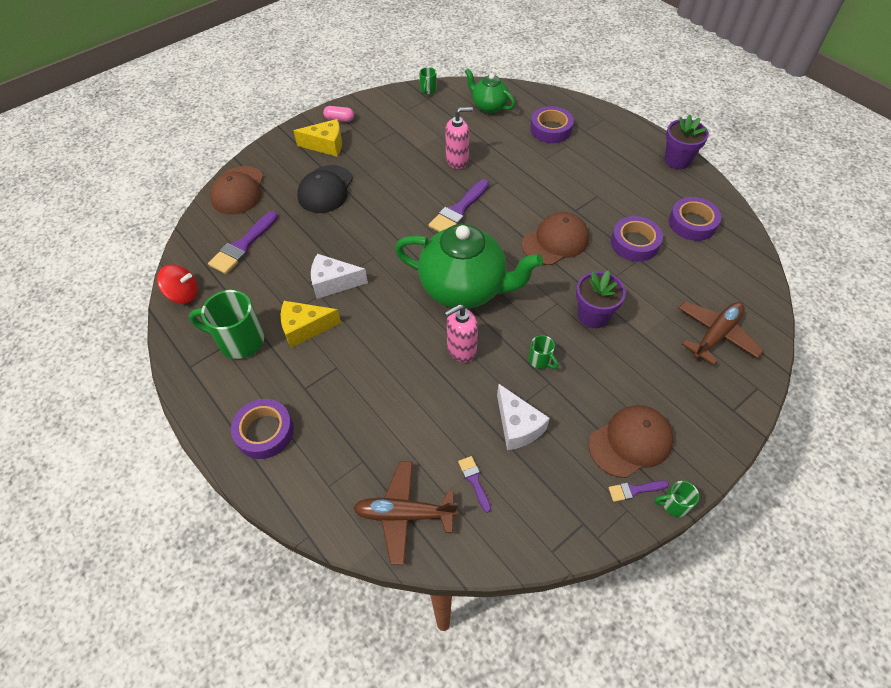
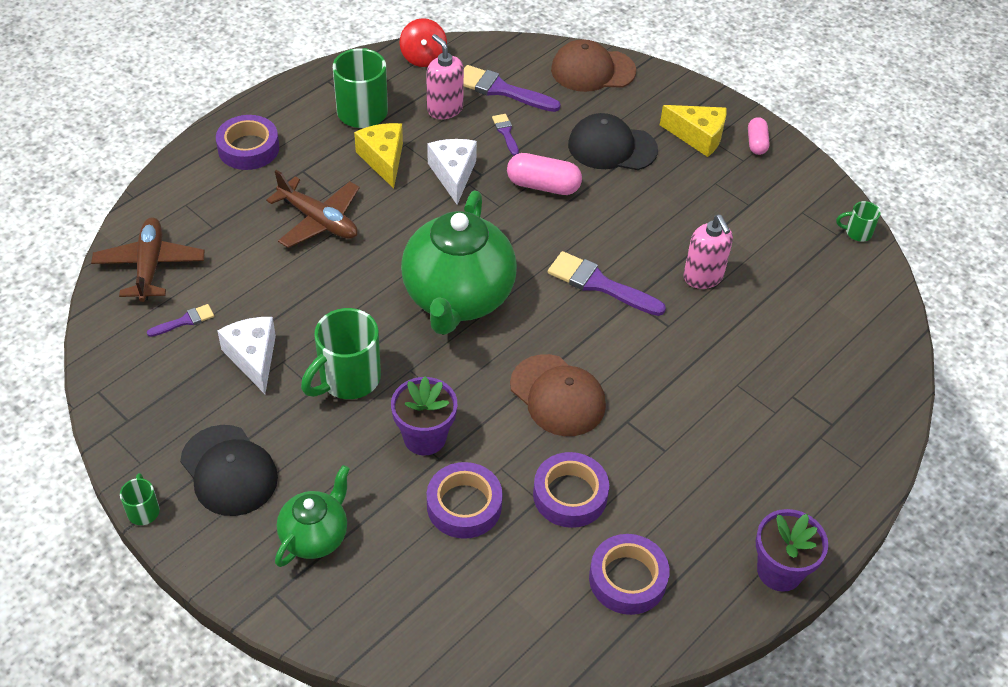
camera: 80 degrees right, 5 degrees down
yellow cheese [294,119,342,157] -> yellow cheese turned 60 degrees counterclockwise [660,105,727,157]
pink soap dispenser [444,304,478,363] -> pink soap dispenser moved to [426,34,464,119]
green teapot [465,69,515,114] -> green teapot moved to [275,465,350,567]
white cheese [497,383,550,450] -> white cheese turned 105 degrees clockwise [217,317,276,394]
green mug [529,335,558,369] -> green mug [301,308,381,399], size x2.04
purple tape [530,106,574,143] -> purple tape moved to [427,462,503,539]
brown cap [589,405,673,478] -> black cap [180,425,278,516]
purple brush [608,480,669,502] -> purple brush moved to [492,114,519,156]
brown plane [679,301,764,365] -> brown plane moved to [266,170,360,248]
none -> pink capsule [507,153,582,195]

